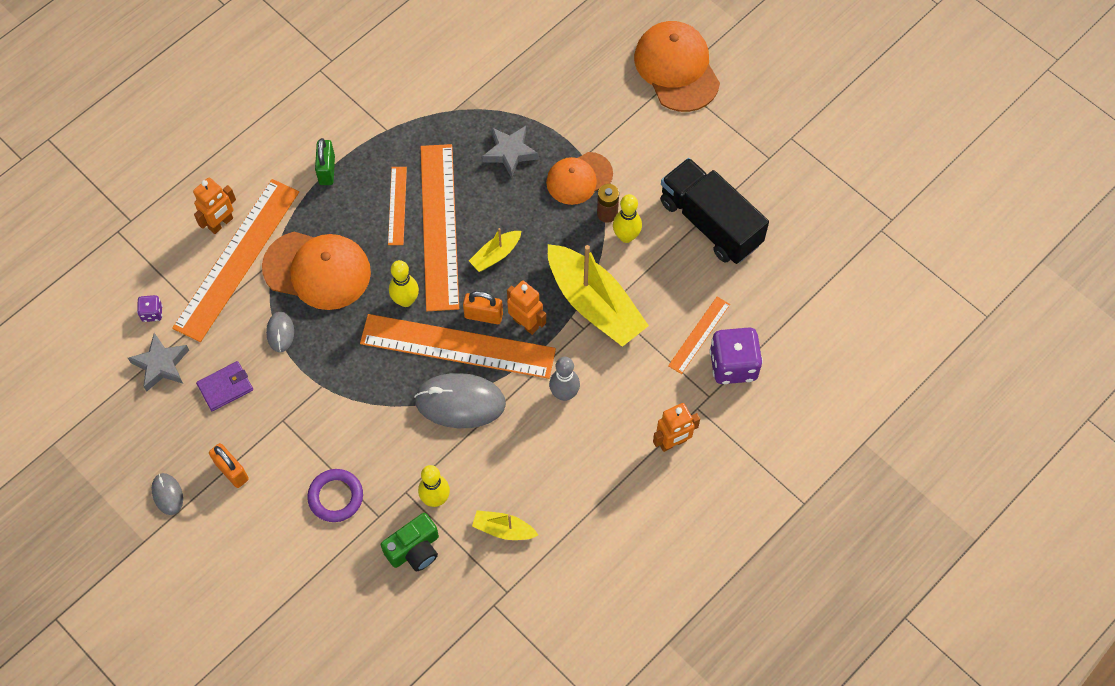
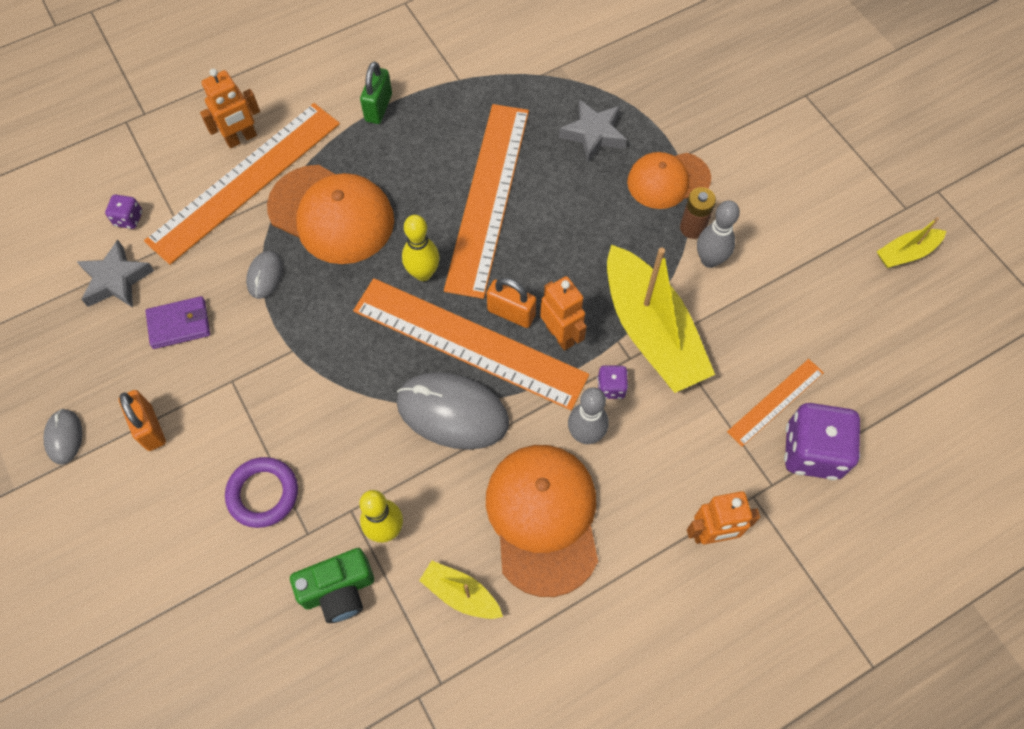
camera: 15 degrees right, 0 degrees up
orange ruler [388,167,407,245] -> none
yellow boat [469,228,521,272] -> yellow boat moved to [877,217,946,268]
yellow bowling pin [613,194,642,243] -> grey bowling pin [697,200,740,268]
orange cap [634,21,720,112] -> orange cap moved to [486,445,598,597]
black truck [660,158,769,264] -> none
none -> purple dice [597,365,628,399]

